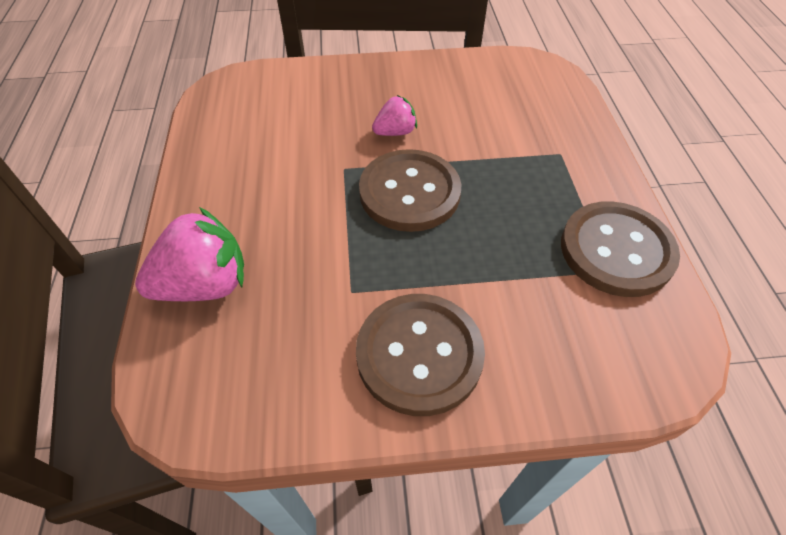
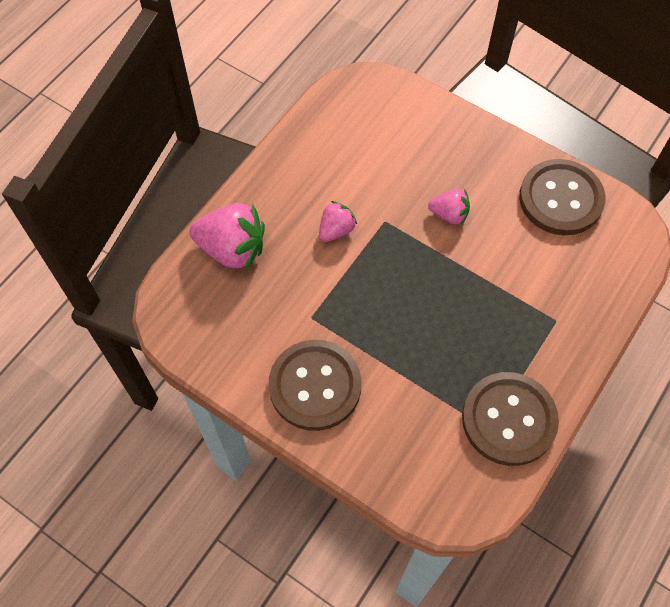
camera: 40 degrees right, 10 degrees up
brown button [359,149,461,232] -> brown button moved to [519,159,605,235]
none -> pink strawberry [319,201,357,242]

